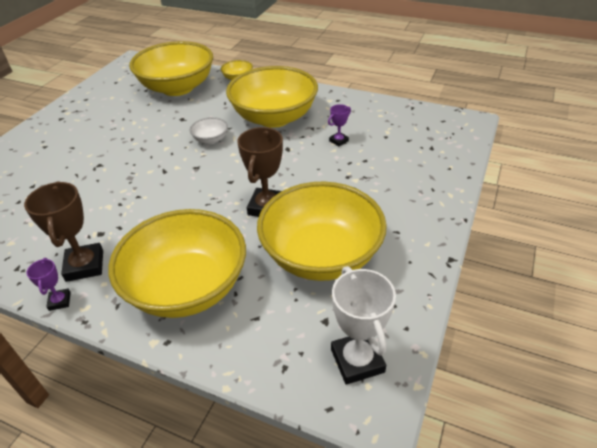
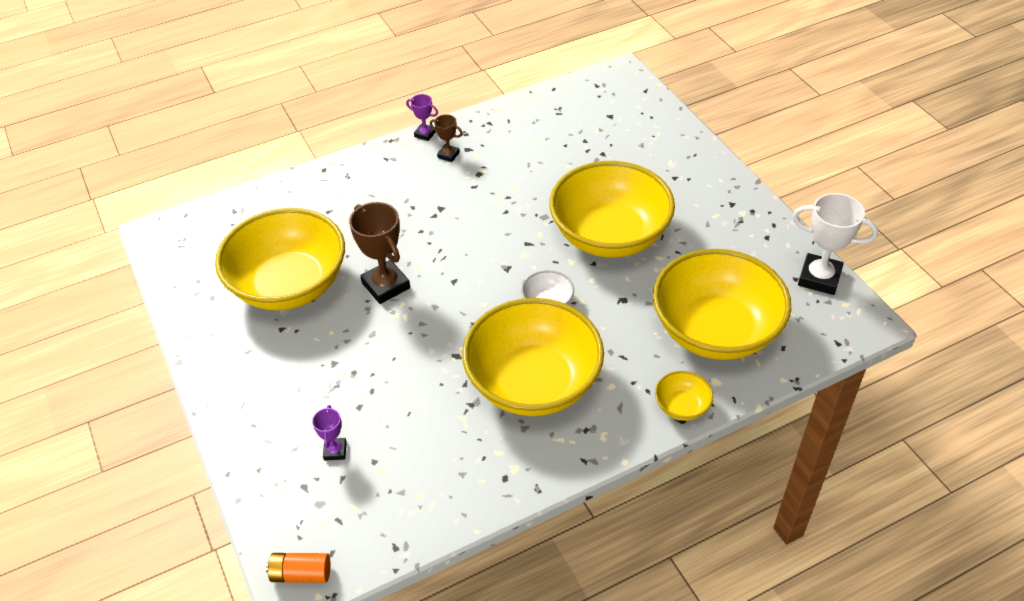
camera: 130 degrees right, 5 degrees up
brown trophy [24,181,103,282] -> brown trophy [430,114,463,162], size x0.52
yellow bowl [109,209,246,318] -> yellow bowl moved to [549,161,675,258]
purple trophy [328,104,351,146] -> purple trophy moved to [312,405,347,461]
white trophy [331,266,396,385] -> white trophy moved to [793,193,878,295]
none -> orange battery [266,553,331,583]

